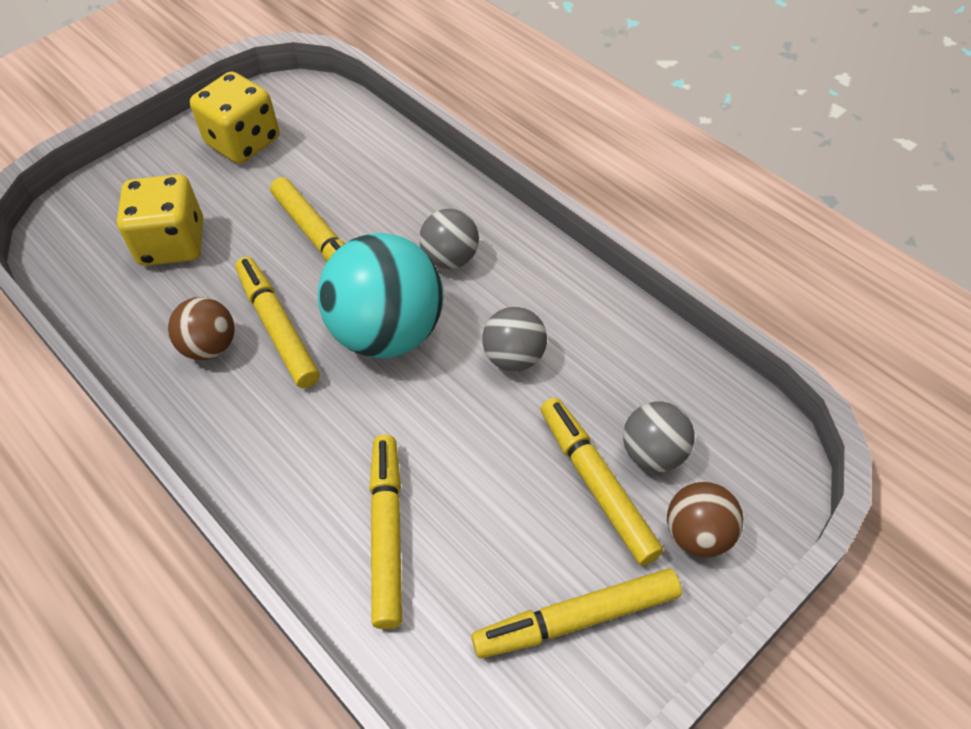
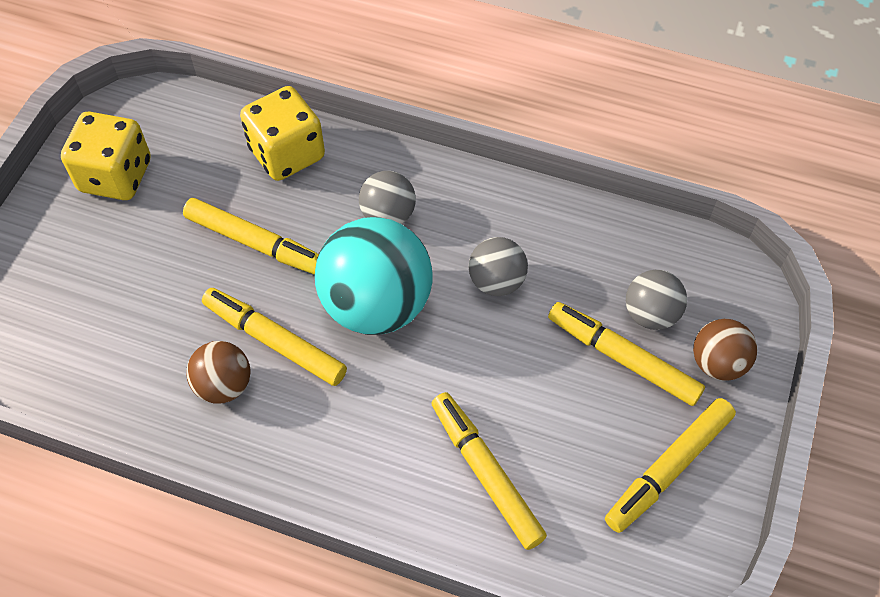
camera: 30 degrees left, 5 degrees up
yellow dice [117,174,203,266] -> yellow dice moved to [240,86,325,181]

